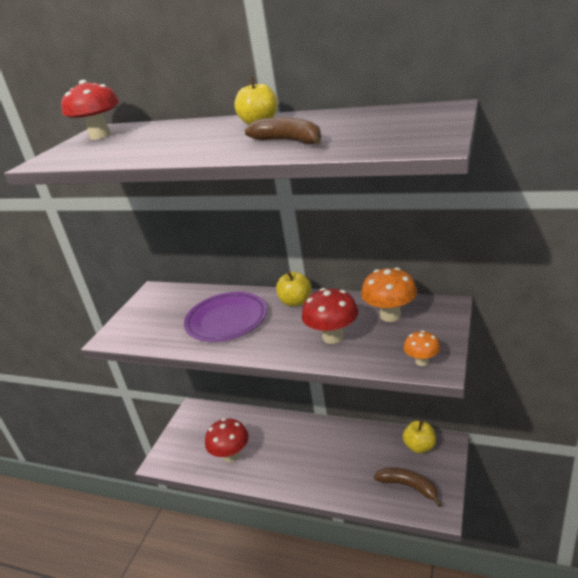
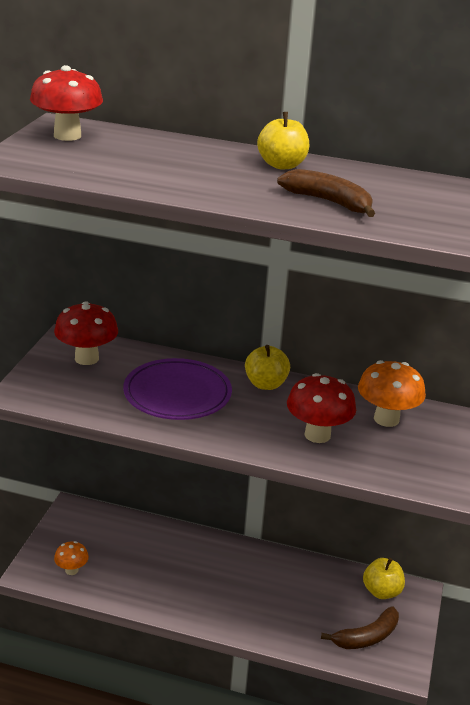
camera: 10 degrees left, 0 degrees up
red mushroom [205,418,249,462] -> red mushroom moved to [54,301,118,365]
brown banana [374,467,442,507] -> brown banana turned 120 degrees clockwise [321,606,399,649]
orange mushroom [404,330,440,366] -> orange mushroom moved to [54,541,89,575]

